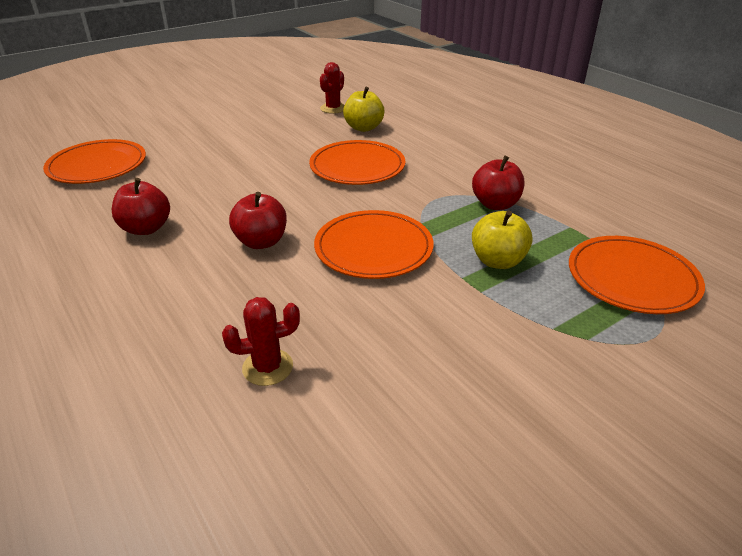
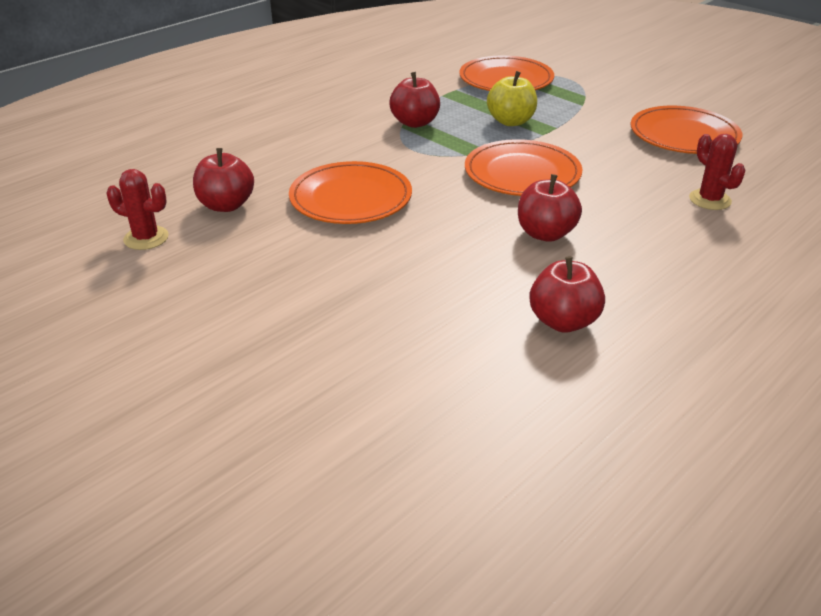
camera: 100 degrees left, 0 degrees up
orange plate [43,139,146,184] -> orange plate moved to [631,106,742,154]
yellow apple [343,87,385,132] -> red apple [193,148,254,212]

